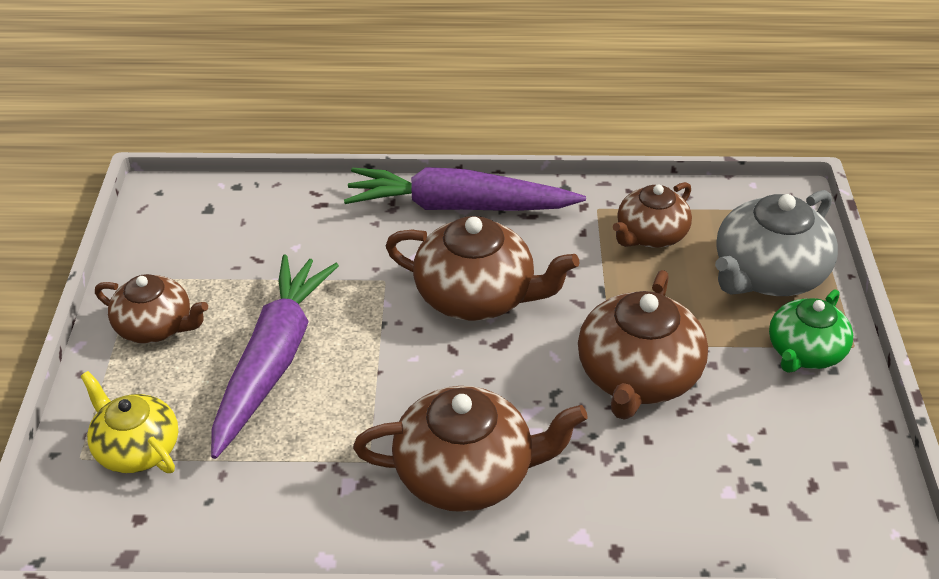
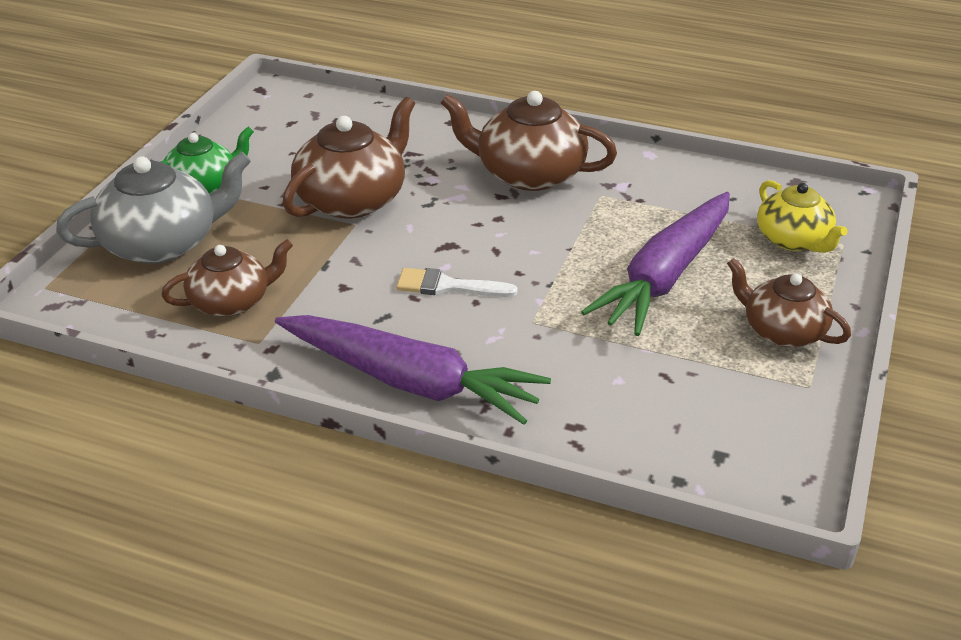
camera: 160 degrees left, 5 degrees down
brown teapot [386,216,580,321] -> white brush [396,268,518,297]

